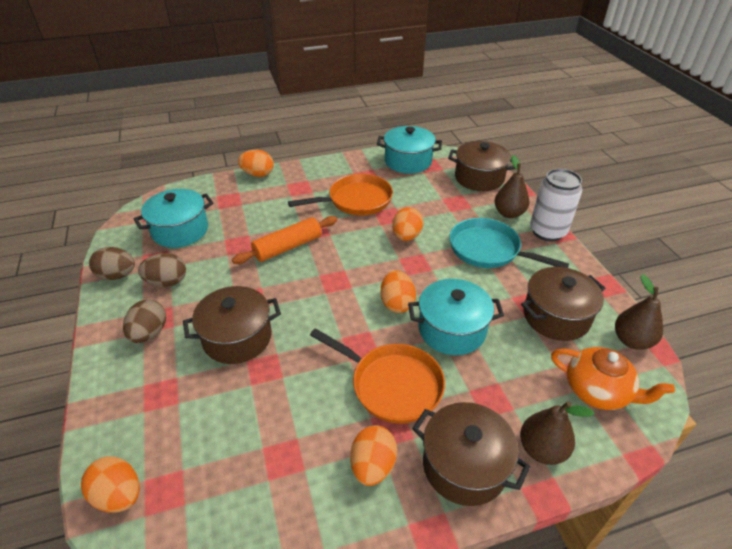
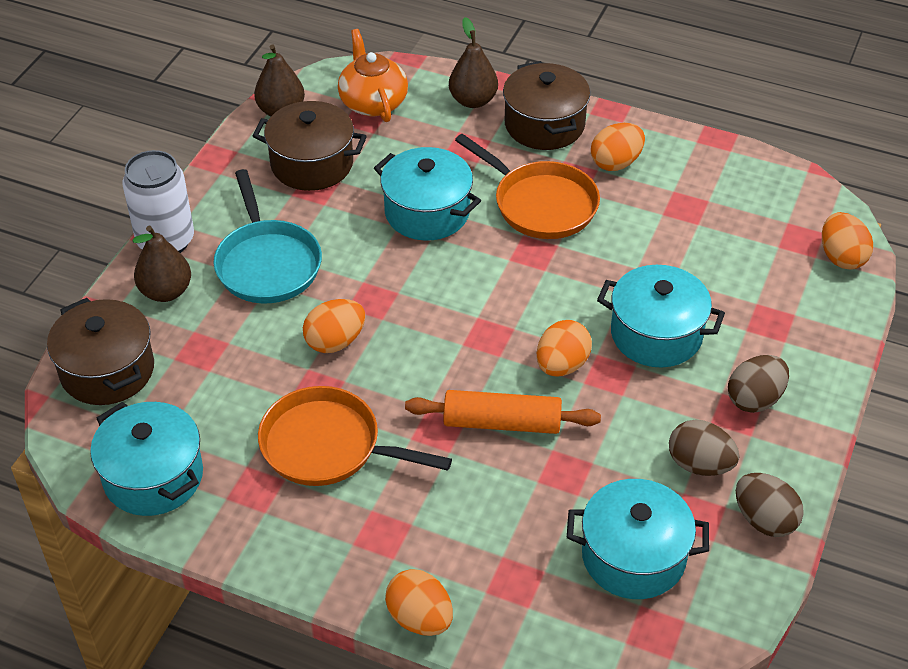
camera: 140 degrees left, 5 degrees up
brown pot [183,286,281,364] -> turquoise pot [597,265,725,367]
orange pan [310,328,445,424] -> orange pan turned 150 degrees clockwise [455,134,600,239]
orange egg [380,270,416,313] -> orange egg moved to [537,320,592,377]

